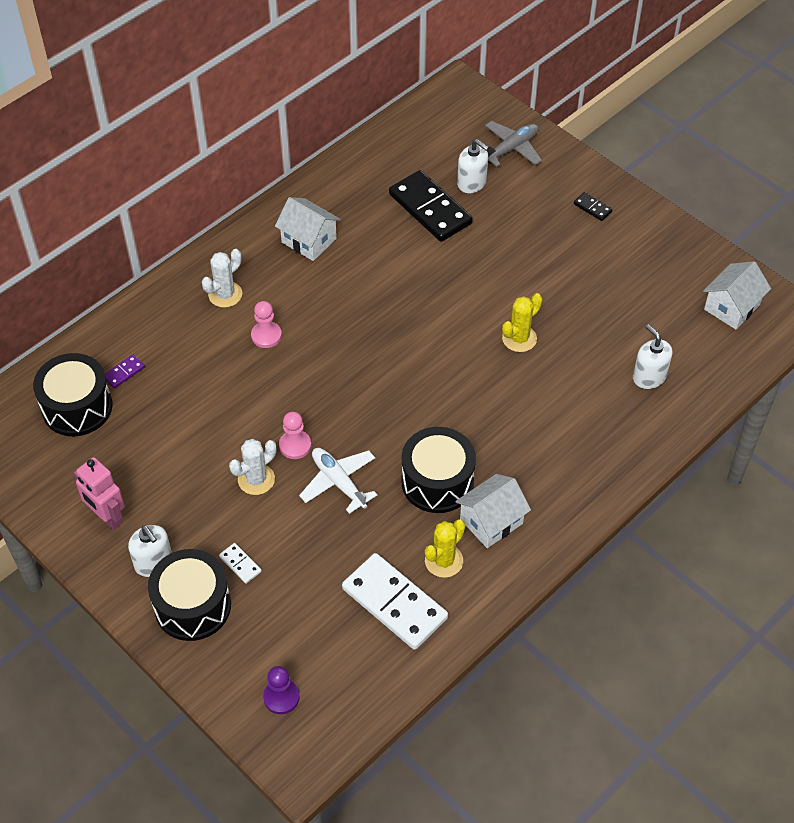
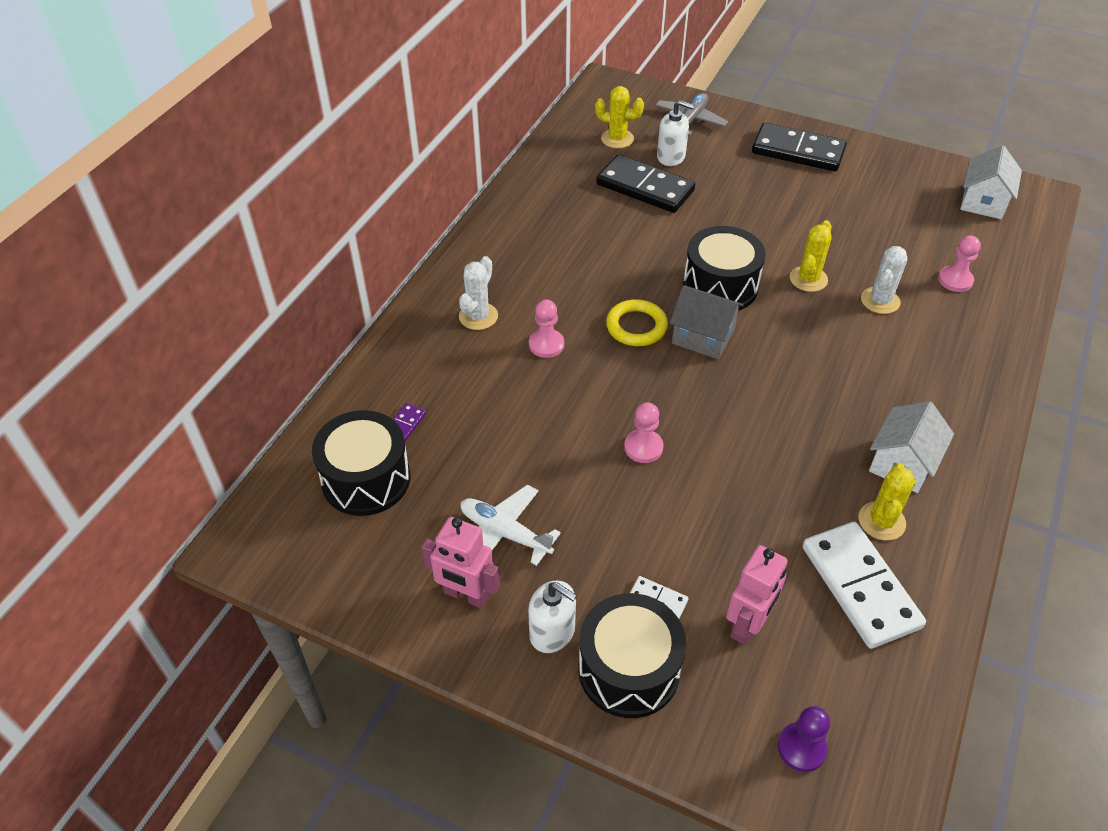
camera: 20 degrees left, 5 degrees down
white cactus [229,439,276,495] -> white cactus moved to [861,246,907,314]
white house [275,197,341,261] -> none
white plane [299,448,377,514] -> white plane moved to [460,485,561,566]
white domino [342,553,448,650] -> white domino turned 45 degrees clockwise [803,522,926,649]
black drum [401,427,476,513] -> black drum moved to [683,226,766,311]
black domino [574,192,612,221] -> black domino [752,123,847,171], size x2.34
white soap dispenser [633,324,672,389] -> pink pawn [938,236,981,292]
none -> yellow cactus [595,86,644,148]
none -> yellow ring [606,299,668,346]
none -> grey house [670,285,744,359]
none -> pink robot [726,545,788,645]

